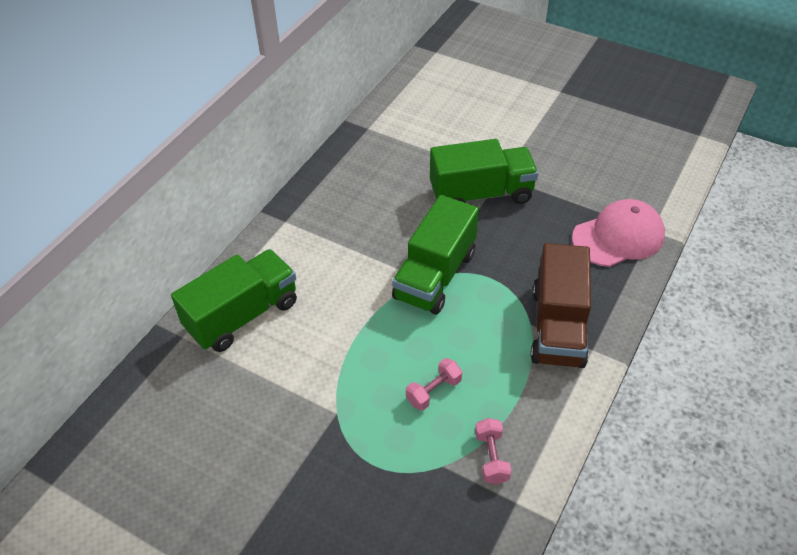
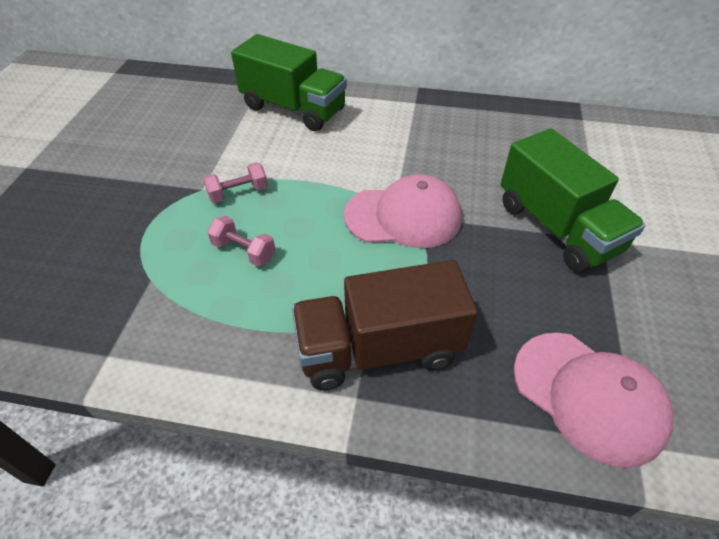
camera: 70 degrees right, 0 degrees up
green truck [392,195,479,315] -> pink cap [344,174,462,248]
pink dumbbell [475,418,511,484] -> pink dumbbell moved to [203,162,268,203]

